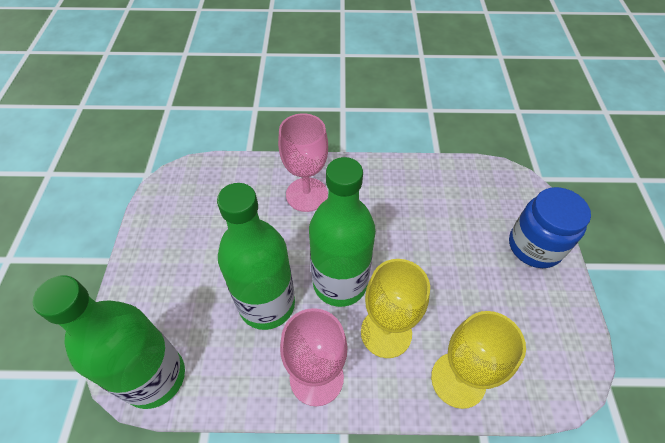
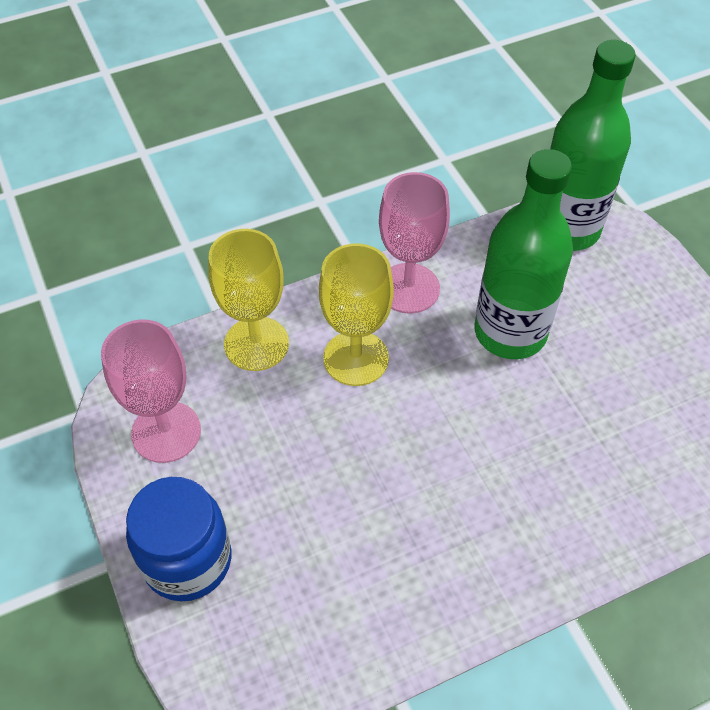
camera: 155 degrees right, 0 degrees up
pink goblet [278,113,328,212] -> pink goblet moved to [101,319,201,463]
green bottle [309,157,376,307] -> none

